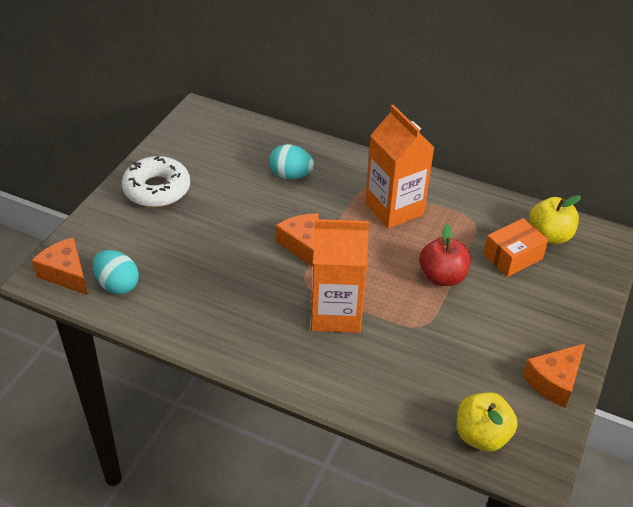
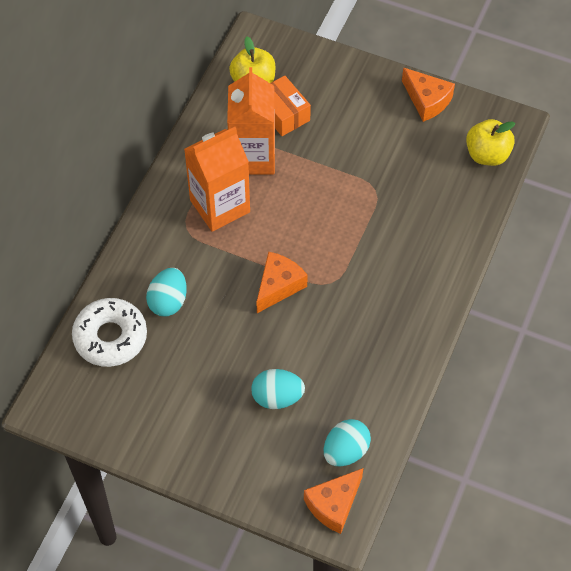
camera: 90 degrees left, 15 degrees up
white donut [122,156,190,207] -> white donut moved to [72,298,147,367]
orange cheese [276,213,319,267] -> orange cheese turned 150 degrees clockwise [256,251,308,313]
orange carton [311,219,369,333] -> orange carton moved to [227,67,275,175]
red apple [419,224,471,286] -> none
none -> turquoise egg [251,369,305,409]

